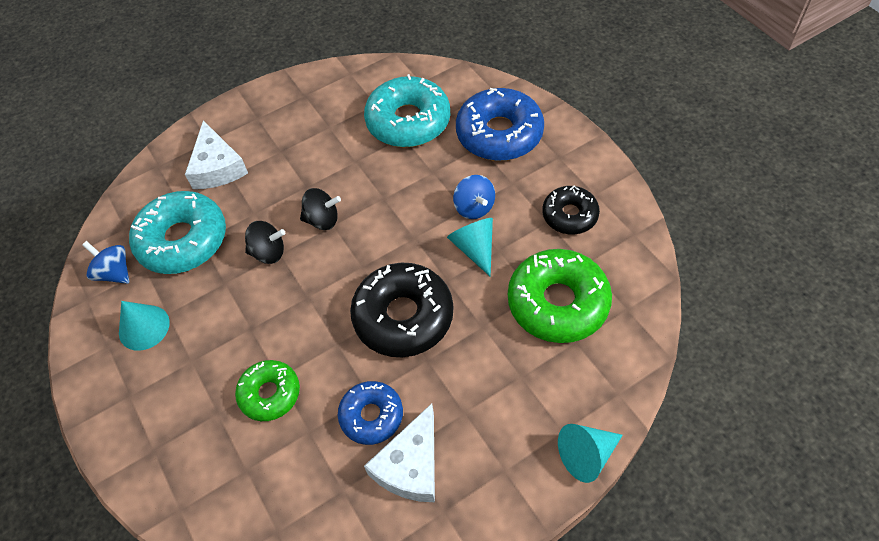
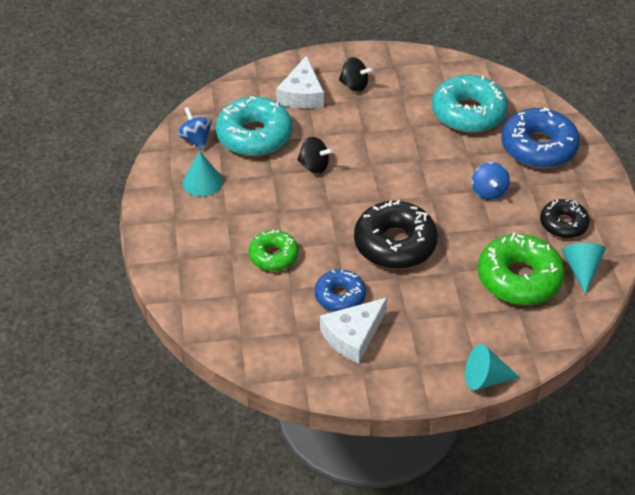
camera: 20 degrees right, 10 degrees down
black spinning top [300,188,341,230] -> black spinning top moved to [339,57,373,92]
turquoise cone [447,218,493,277] -> turquoise cone moved to [562,243,606,294]

